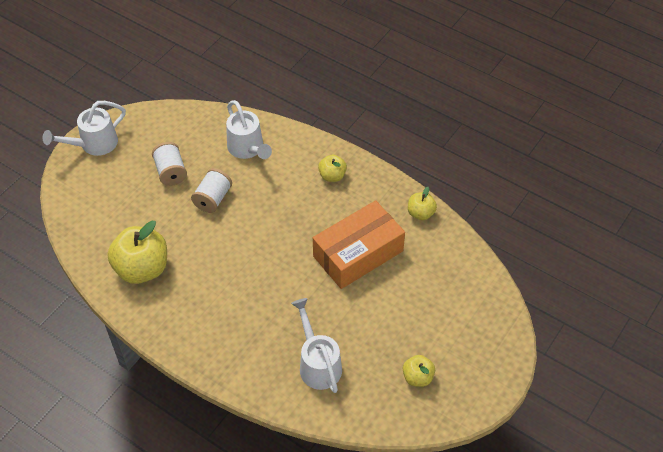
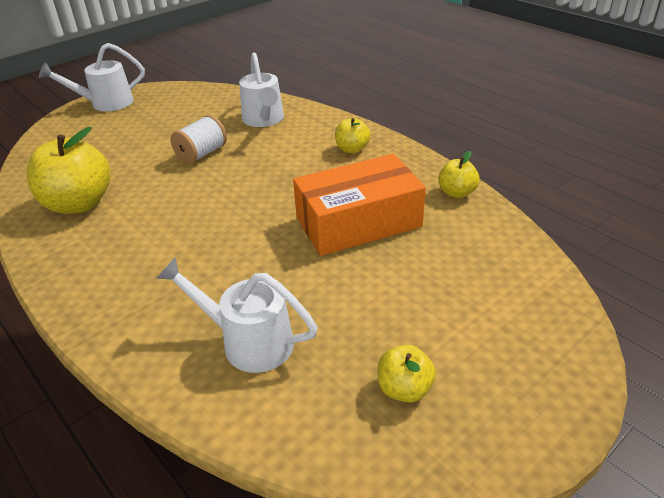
camera: 15 degrees right, 15 degrees down
white spool [152,142,187,186] -> none
white watering can [291,298,342,393] -> white watering can turned 60 degrees counterclockwise [156,257,318,373]

